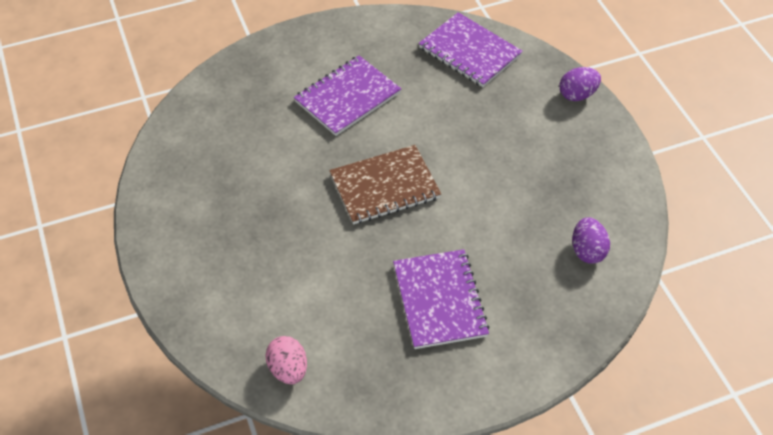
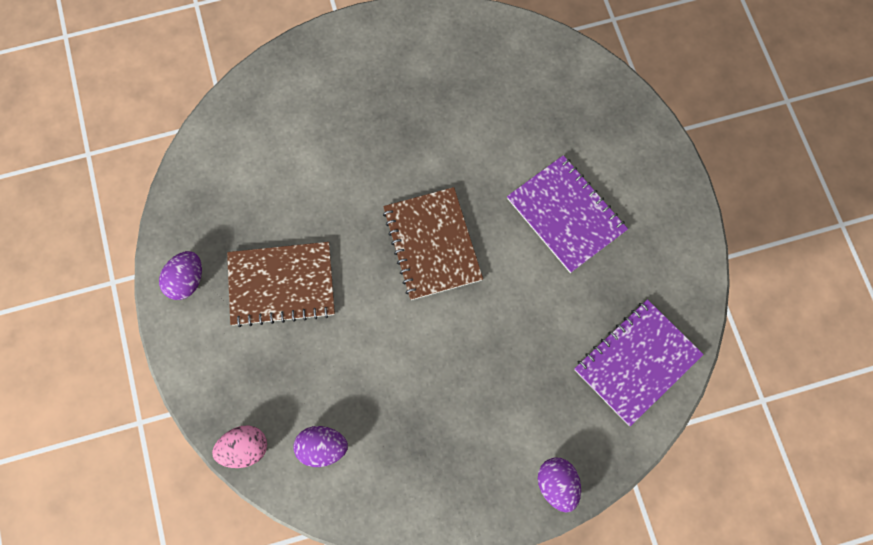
camera: 95 degrees right, 20 degrees up
pink egg [265,336,307,385] -> pink egg moved to [212,425,267,468]
purple notebook [393,249,490,349] -> brown notebook [227,242,335,327]
none -> purple egg [159,251,202,300]

